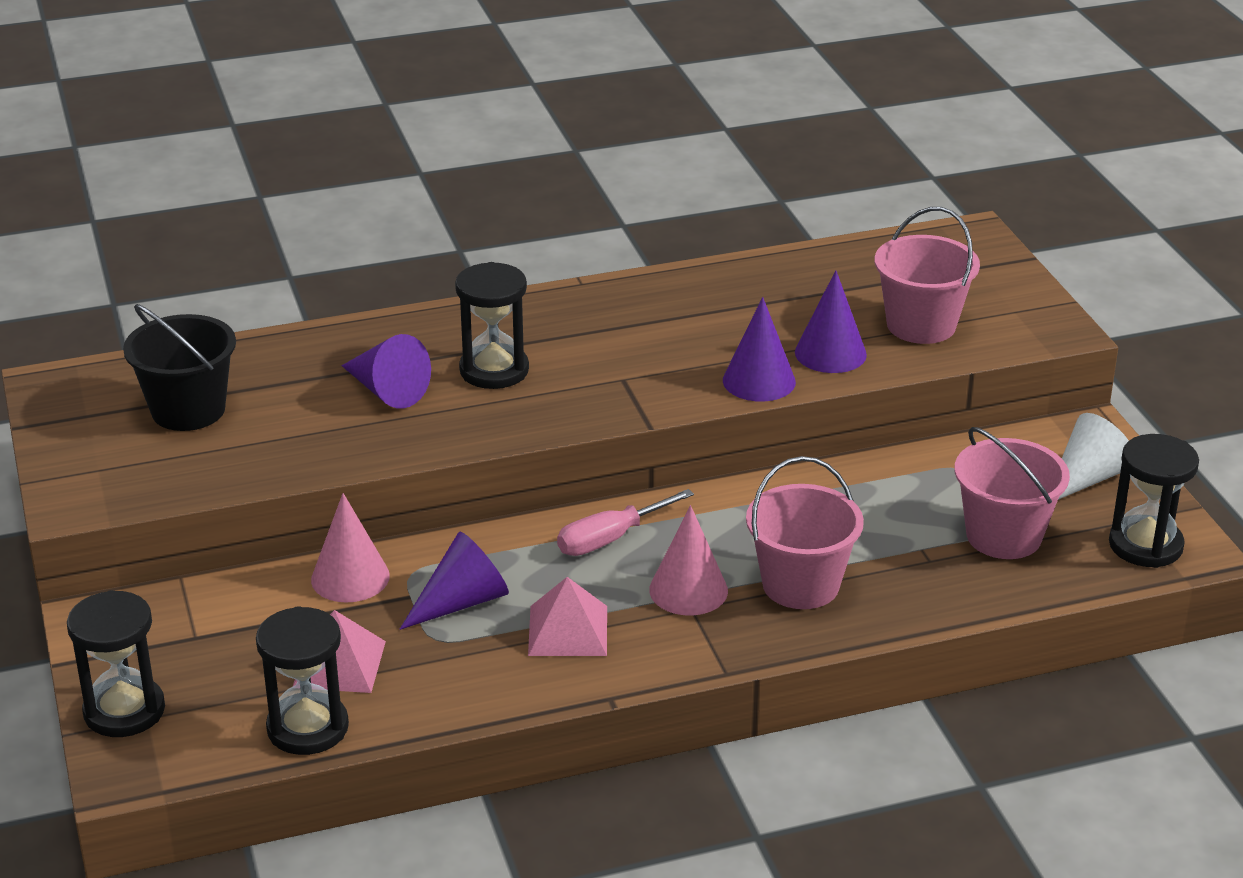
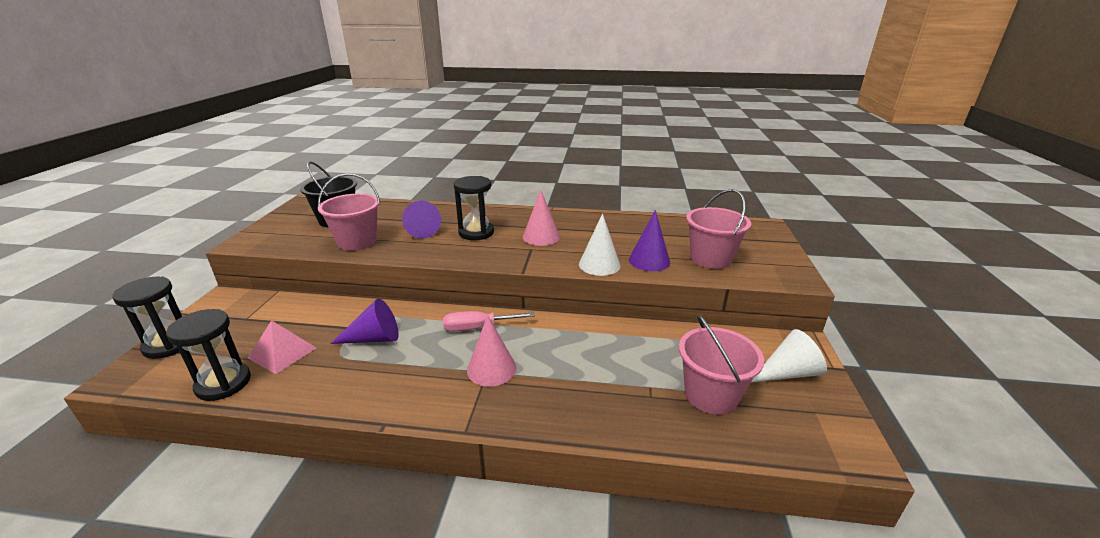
camera: 25 degrees right, 5 degrees down
pink cone [311,493,390,603] -> pink cone moved to [523,190,560,246]
pink pyramid [528,577,607,656] -> none
purple cone [723,297,796,402] -> white cone [579,213,621,276]
pink bucket [746,456,864,609] -> pink bucket moved to [318,173,380,251]
black hourglass [1109,434,1199,568] -> none

